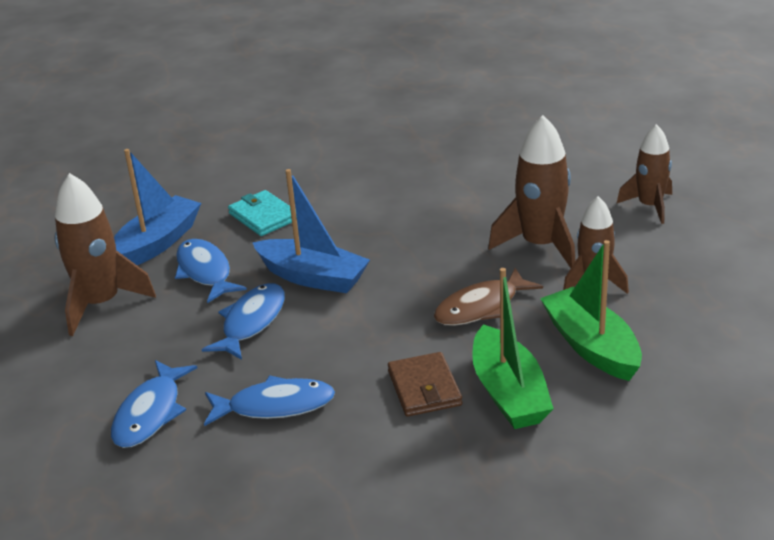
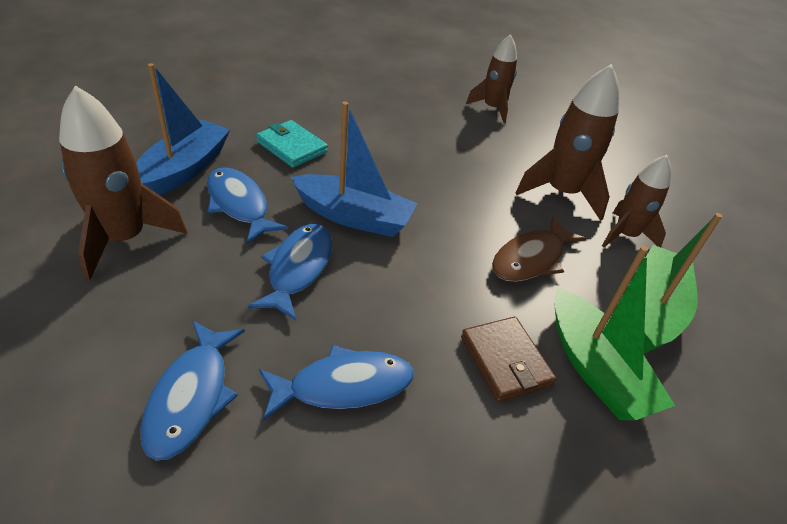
camera: 15 degrees left, 10 degrees up
green boat [540,240,642,381] -> green boat turned 60 degrees clockwise [644,213,722,354]
brown rocket [617,124,672,224] -> brown rocket moved to [466,34,517,123]

